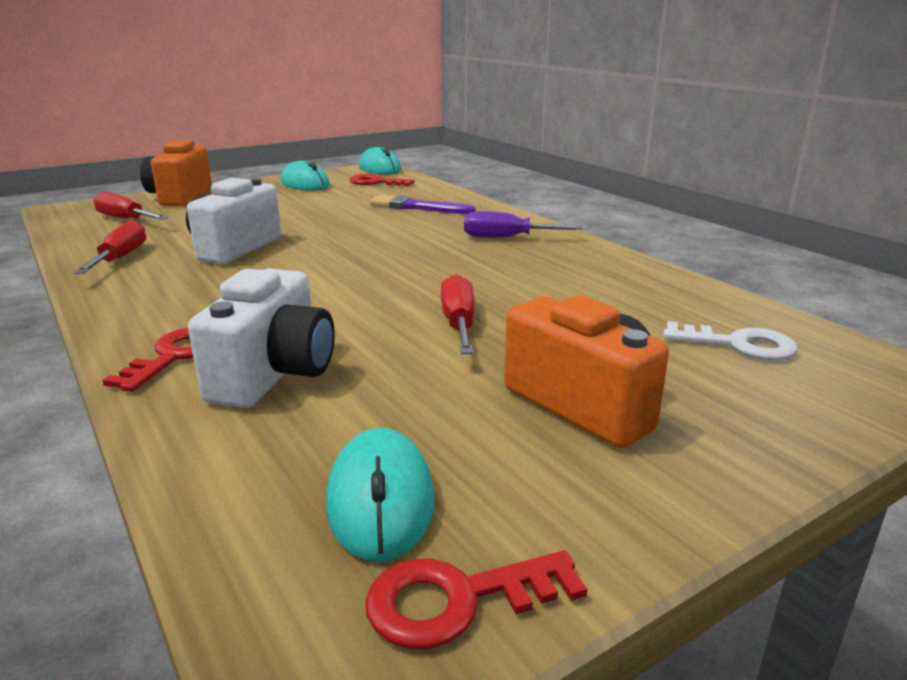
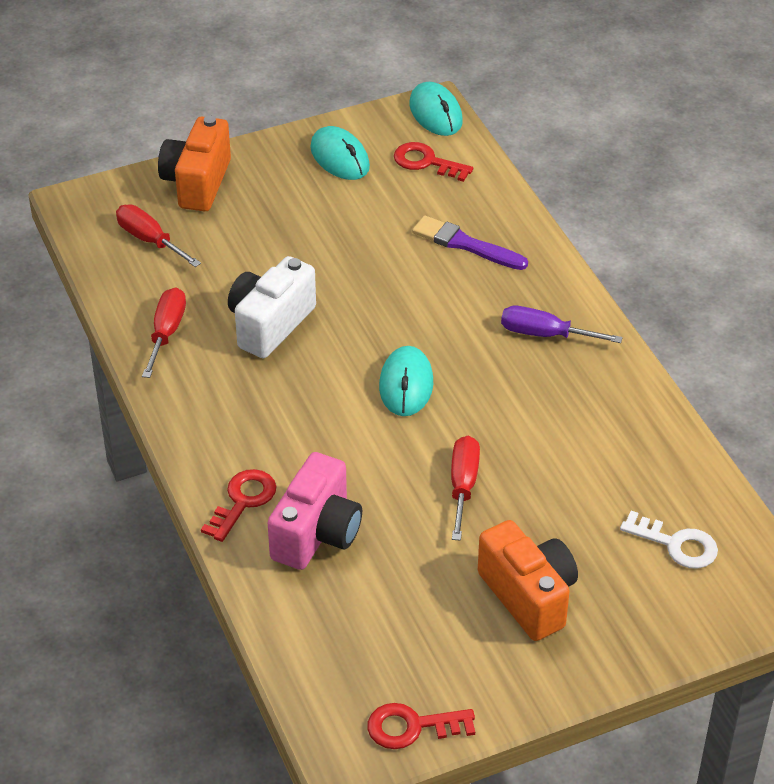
camera: 10 degrees right, 20 degrees up
white camera [188,269,335,408] -> pink camera [268,452,362,570]
turquoise mouse [326,428,434,562] -> turquoise mouse moved to [379,346,433,416]

